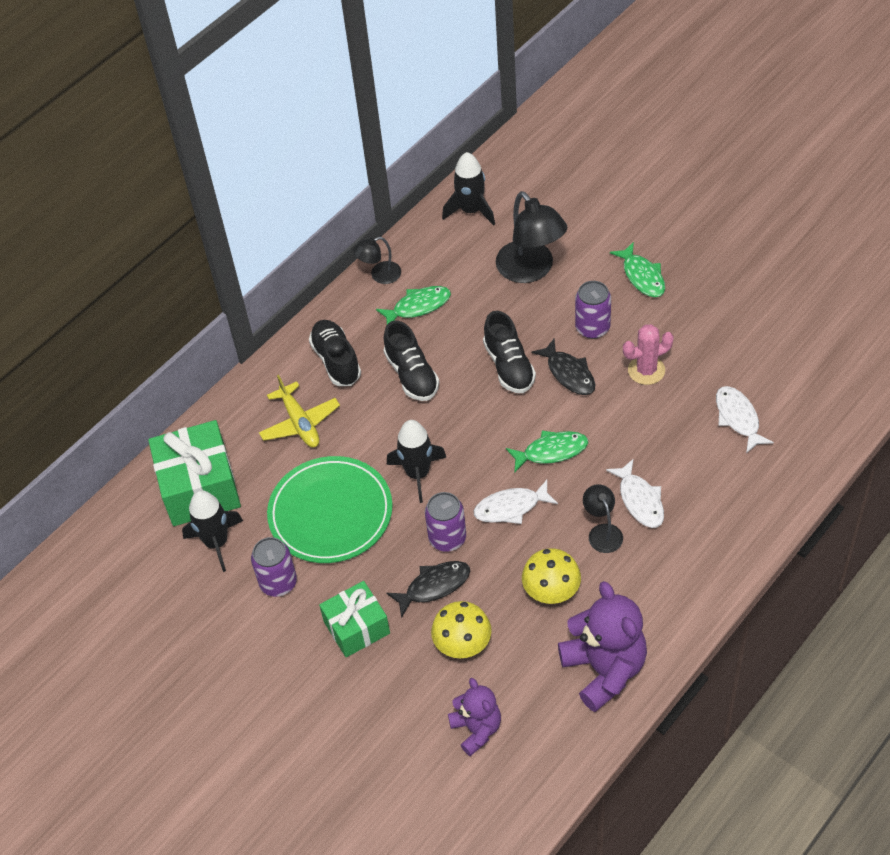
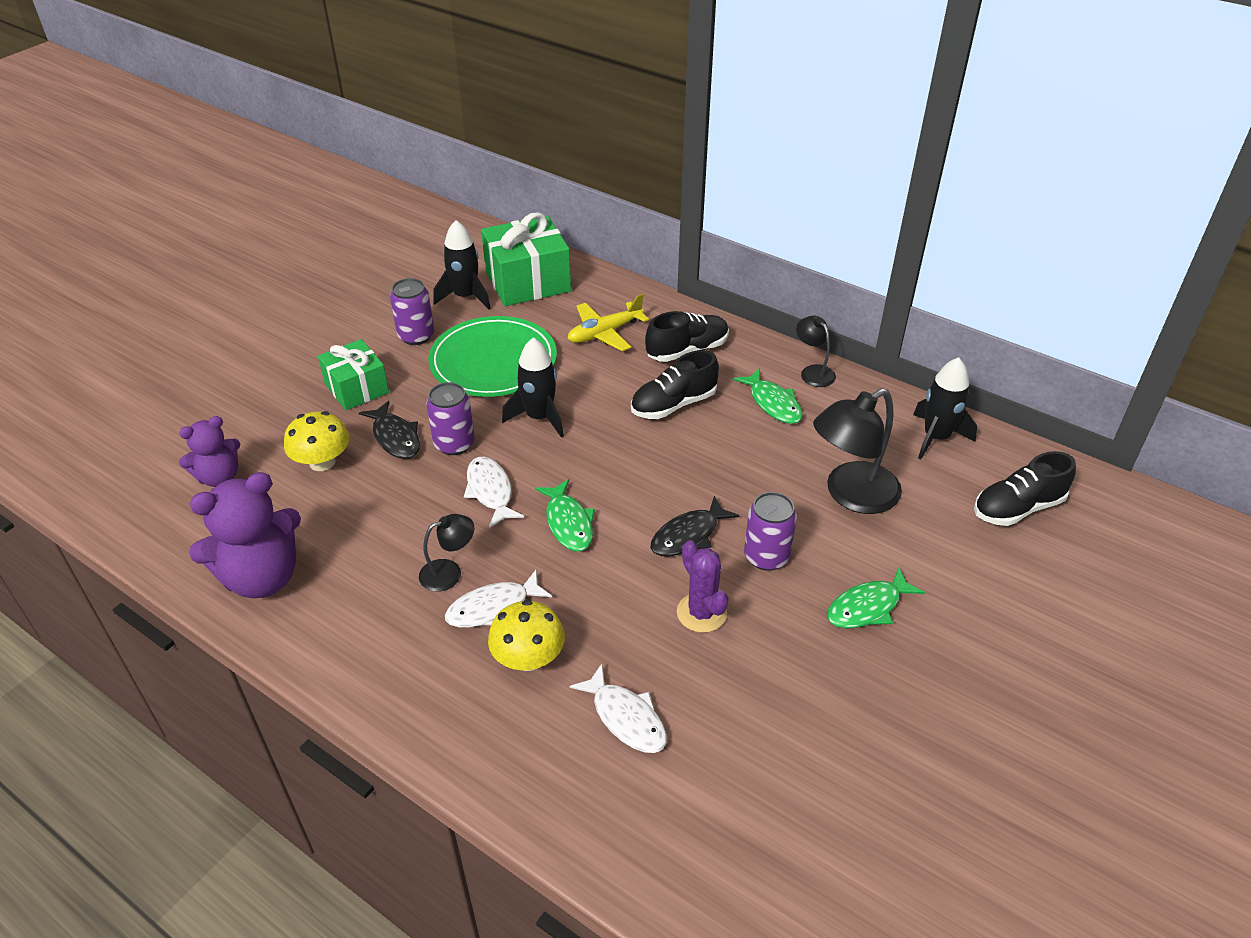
camera: 80 degrees right, 10 degrees down
black shoe [483,311,536,393] -> black shoe moved to [974,451,1076,526]
yellow mushroom [522,548,581,604] -> yellow mushroom moved to [488,600,565,671]
pink cactus [623,324,674,385] -> purple cactus [677,540,729,633]
white fish [716,386,774,453] -> white fish turned 75 degrees clockwise [569,664,667,753]

